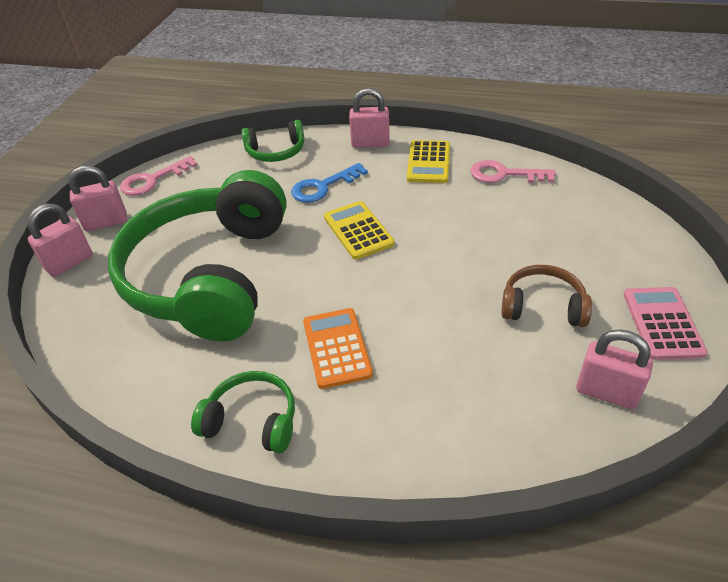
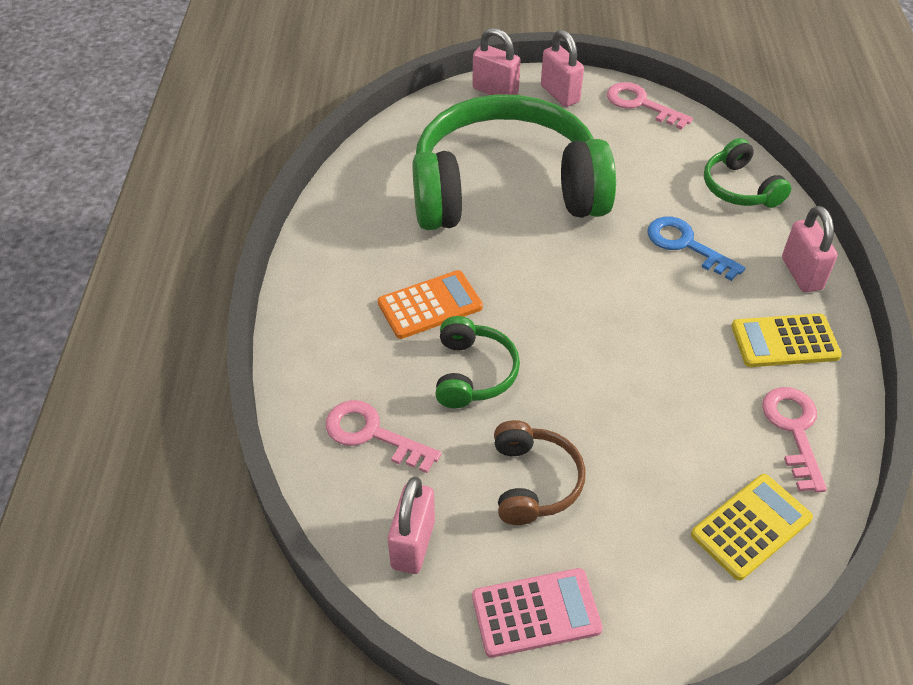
camera: 75 degrees right, 5 degrees up
green headphones [191,371,295,453] -> green headphones moved to [435,316,520,408]
yellow calculator [324,201,395,260] -> yellow calculator moved to [691,474,813,581]
none -> pink key [326,400,441,473]

